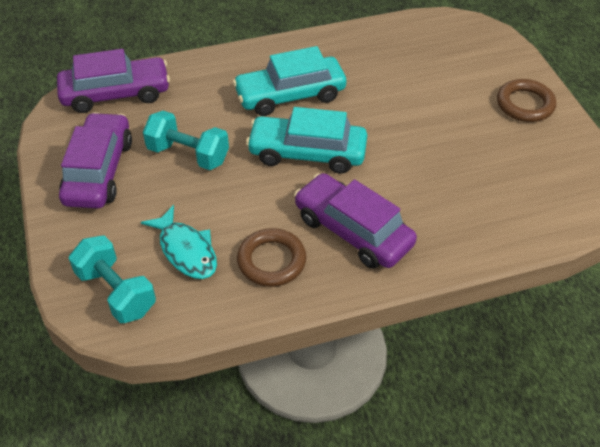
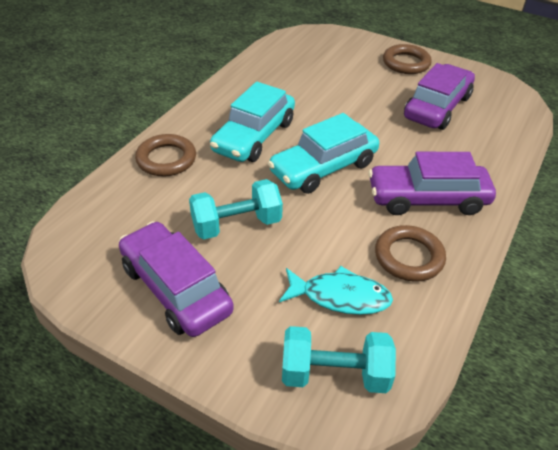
camera: 45 degrees left, 5 degrees down
purple car [57,49,170,113] -> purple car moved to [404,63,475,130]
none -> brown ring [135,134,196,177]

